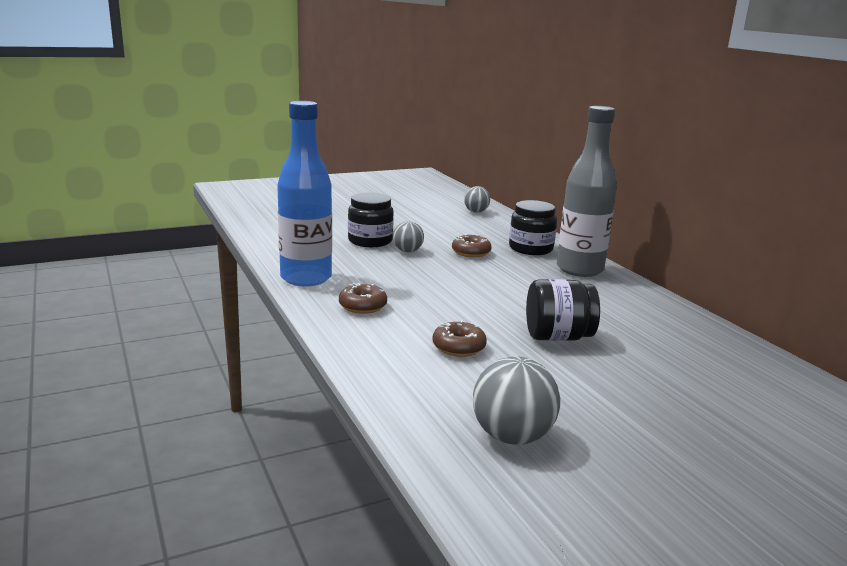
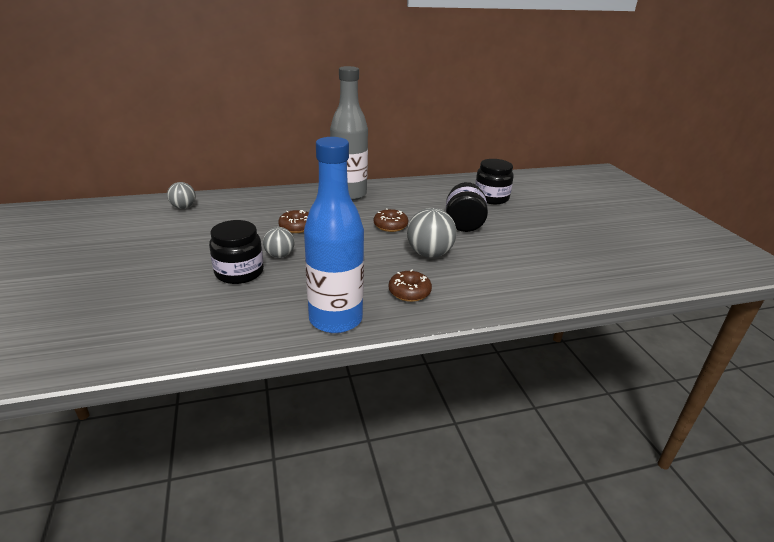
camera: 80 degrees left, 10 degrees up
brown donut [433,320,487,357] -> brown donut moved to [374,208,408,232]
grey ball [473,356,560,445] -> grey ball moved to [407,208,457,258]
black jar [509,200,557,255] -> black jar moved to [475,159,514,204]

